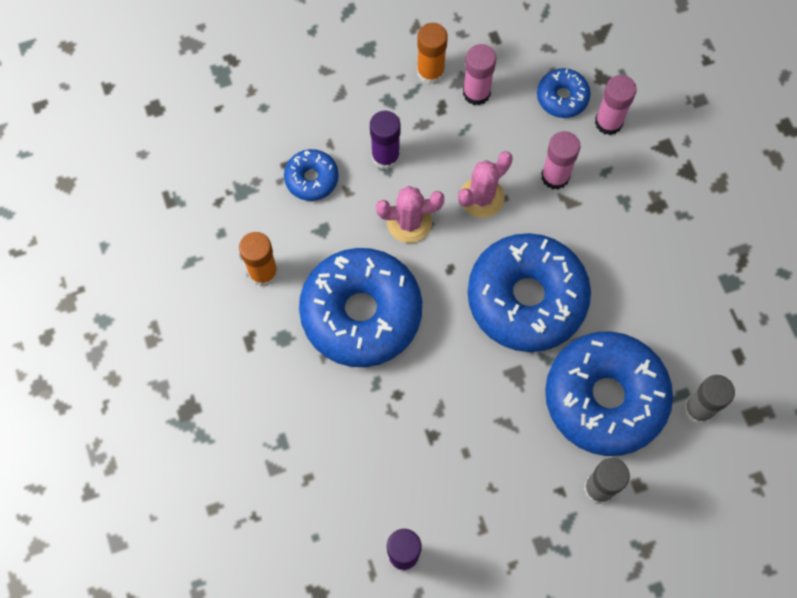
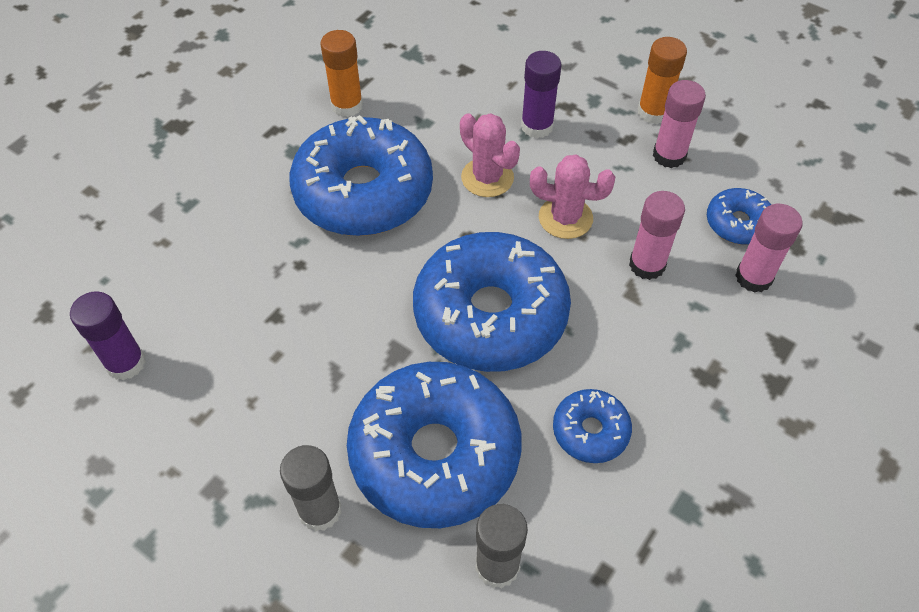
camera: 55 degrees right, 15 degrees down
blue donut [284,149,339,201] -> blue donut moved to [553,389,632,463]

